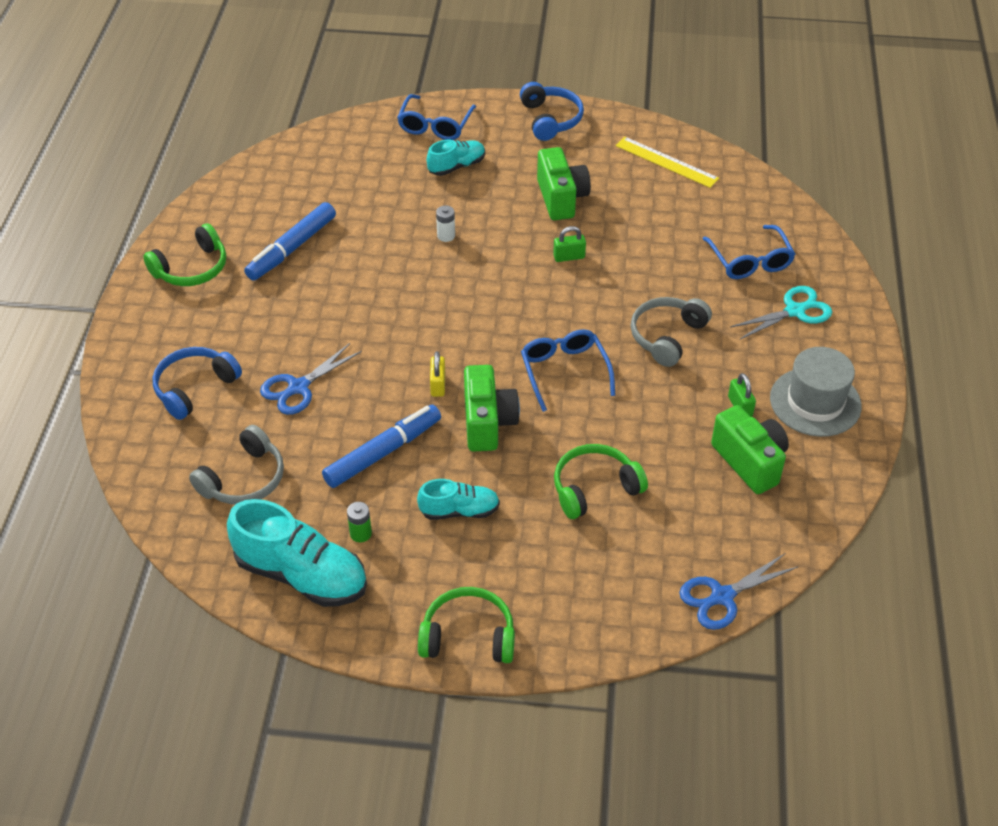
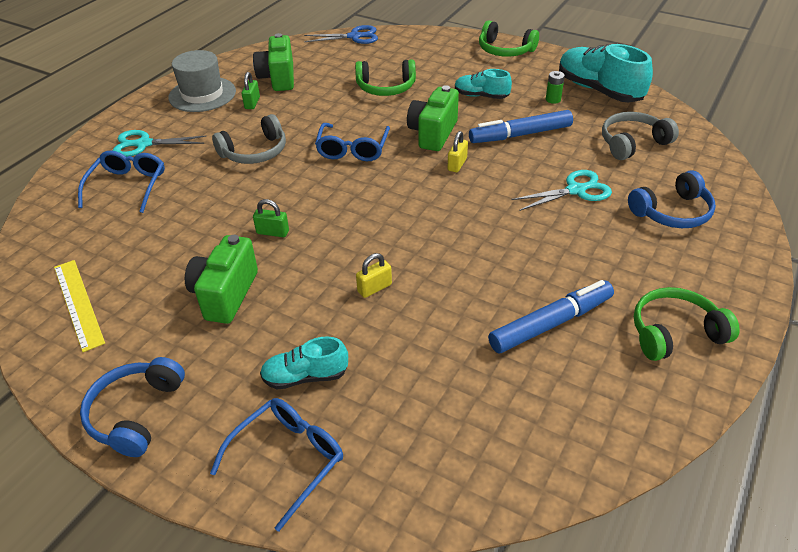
camera: 155 degrees left, 5 degrees down
blue scissors [260,343,362,415] -> turquoise scissors [512,170,612,211]
white battery [436,205,455,242] -> yellow padlock [356,253,392,298]

